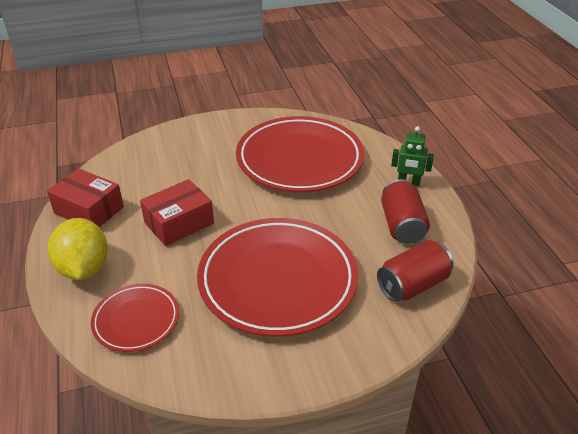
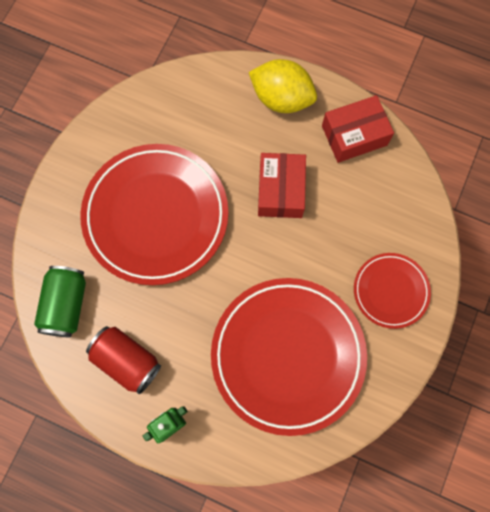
camera: 130 degrees right, 35 degrees up
red plate [91,284,179,352] -> red plate moved to [354,253,431,329]
red can [377,240,453,302] -> green can [34,266,86,337]

